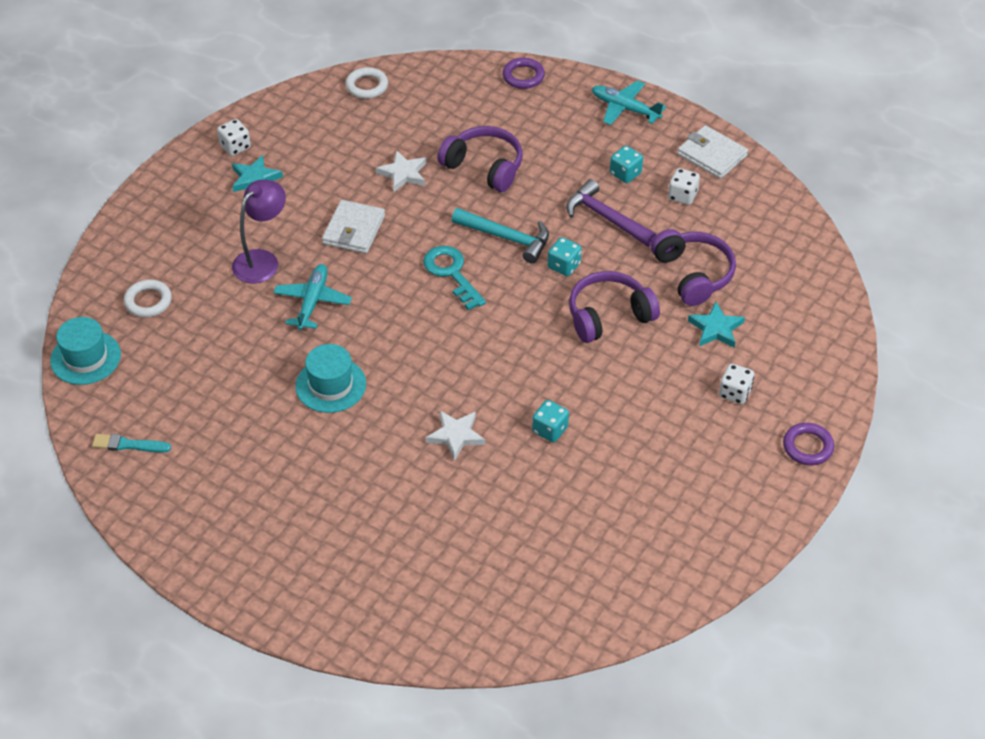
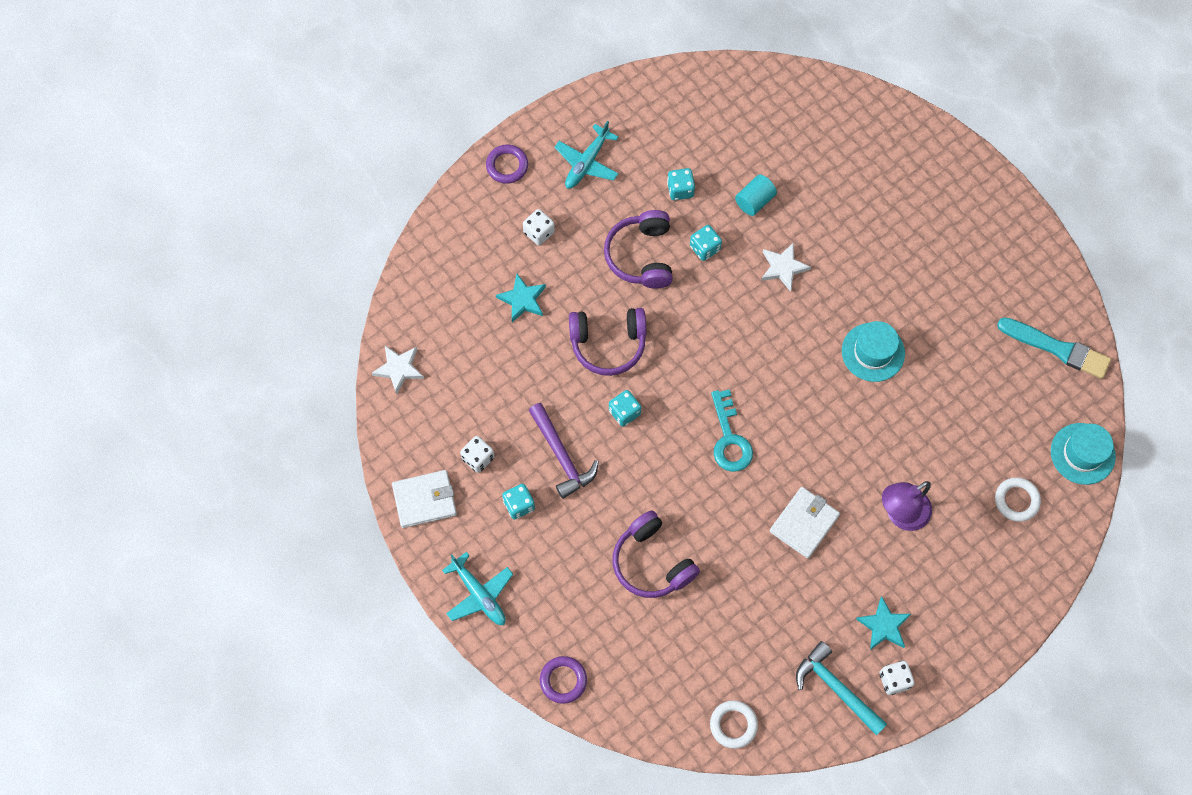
camera: 160 degrees left, 20 degrees up
turquoise brush [92,434,171,452] -> turquoise brush [997,317,1111,379], size x1.70
turquoise plane [273,264,352,330] -> turquoise plane moved to [554,121,619,189]
white star [376,150,427,192] -> white star moved to [372,346,424,395]
turquoise hammer [452,208,549,264] -> turquoise hammer moved to [796,641,887,735]
purple headphones [651,229,736,306] -> purple headphones moved to [604,210,673,288]
white wallet [678,125,748,179] -> white wallet turned 75 degrees counterclockwise [392,470,457,528]
none -> turquoise dice [667,168,695,200]
none -> turquoise cylinder [735,174,777,216]

